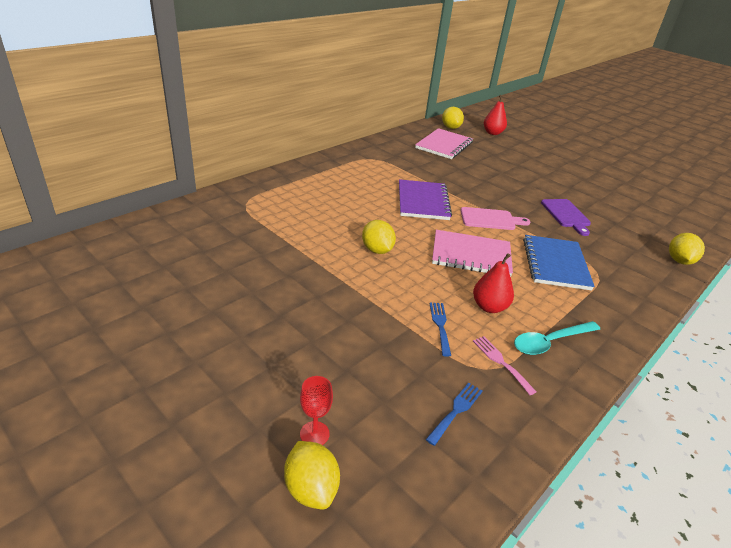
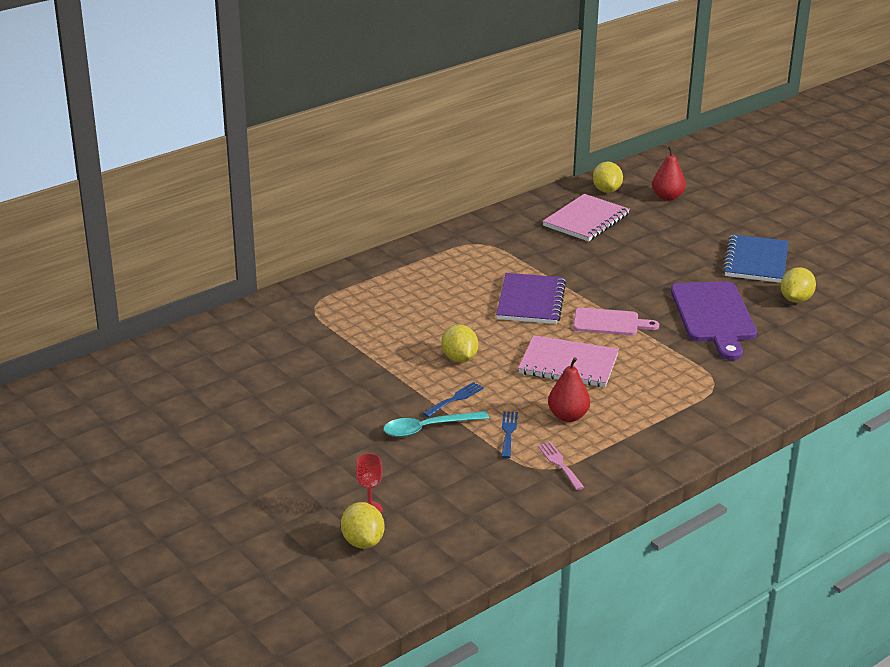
camera: 10 degrees right, 5 degrees down
blue fork [426,383,483,446] -> blue fork moved to [423,382,484,417]
turquoise spoon [514,321,600,355] -> turquoise spoon moved to [383,411,489,437]
blue notebook [523,235,595,290] -> blue notebook moved to [723,234,788,283]
purple cutting board [541,199,591,236] -> purple cutting board [671,281,757,360], size x1.67
yellow lemon [669,233,705,265] -> yellow lemon moved to [781,267,816,303]

